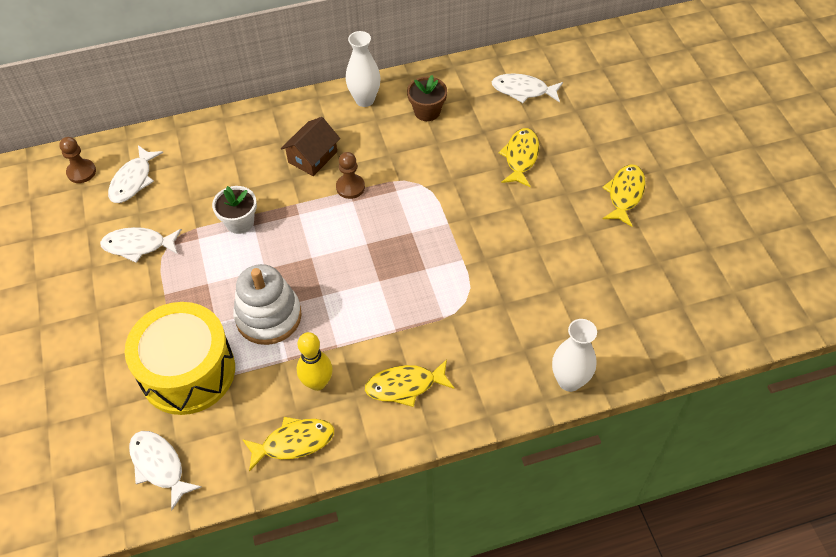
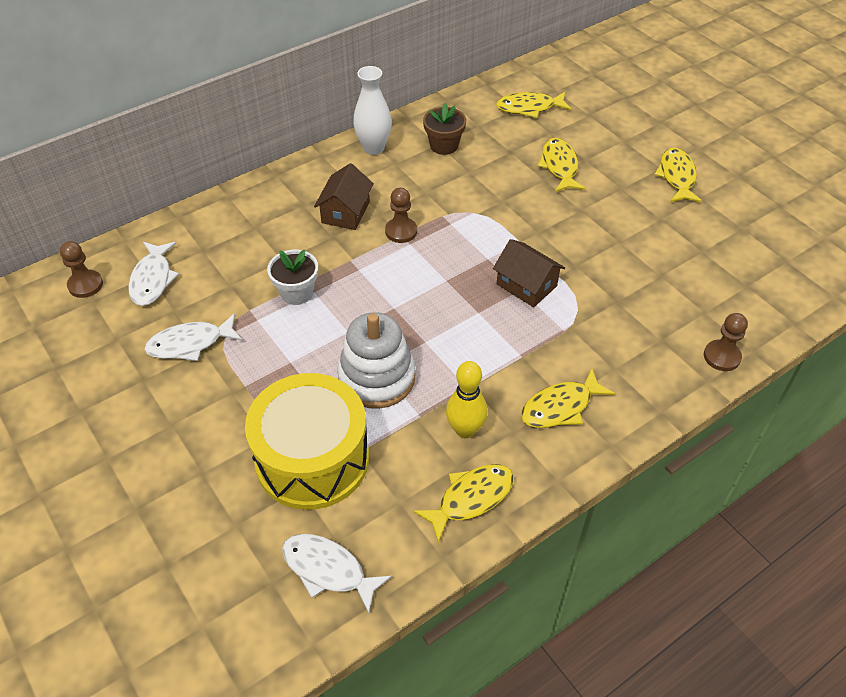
camera: 20 degrees left, 5 degrees down
white fish [492,73,563,103] -> yellow fish [496,92,571,118]
white vase [552,319,597,392] -> brown pawn [704,313,748,371]
none -> brown house [493,239,565,307]

